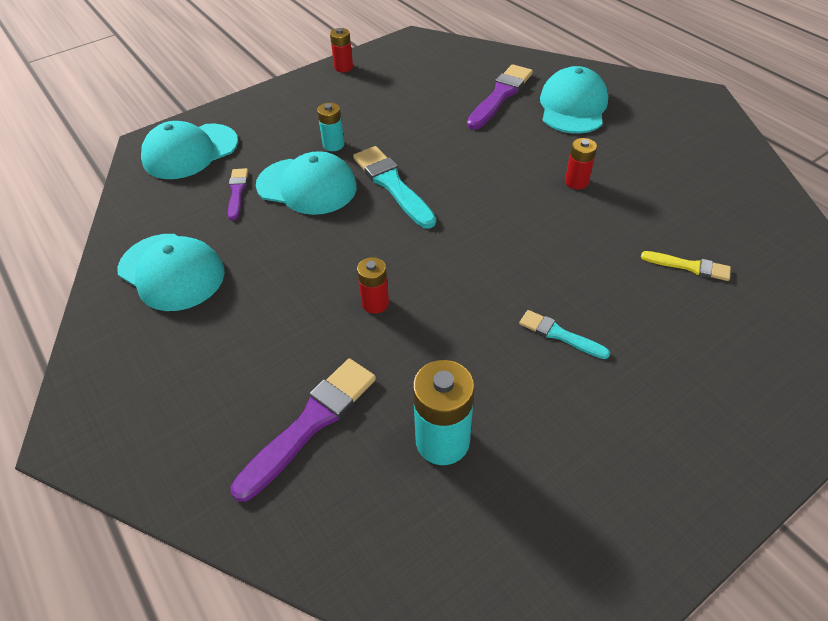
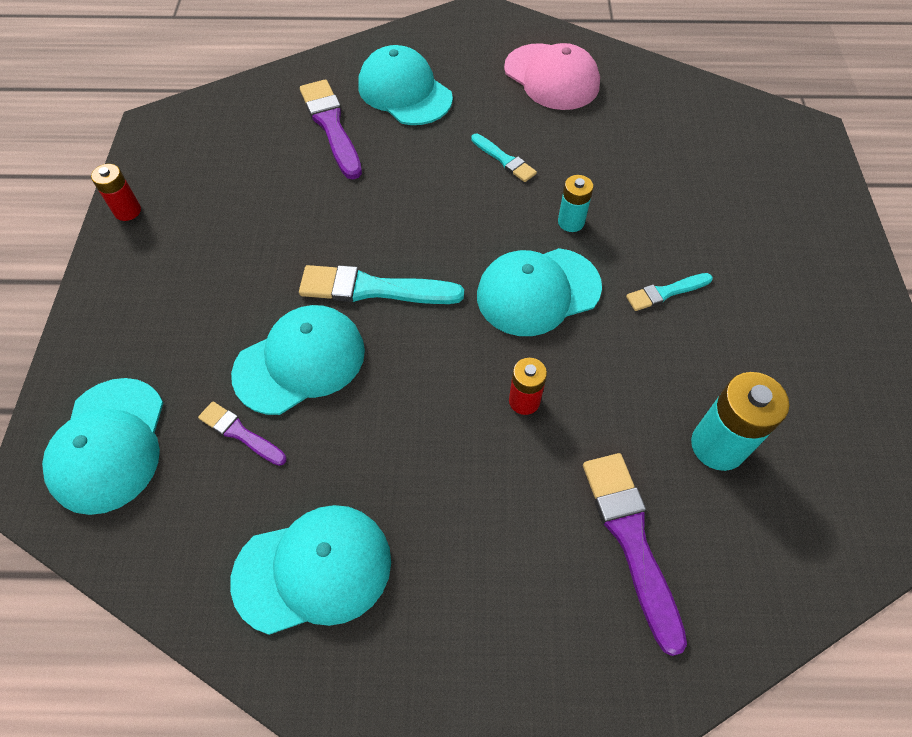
camera: 55 degrees left, 10 degrees up
turquoise battery [317,103,345,151] -> turquoise battery moved to [558,175,593,232]
red battery [565,138,597,190] -> turquoise brush [471,134,537,182]
yellow brush [641,251,731,281] -> none
none -> turquoise cap [477,248,602,336]
none -> pink cap [504,43,600,110]

